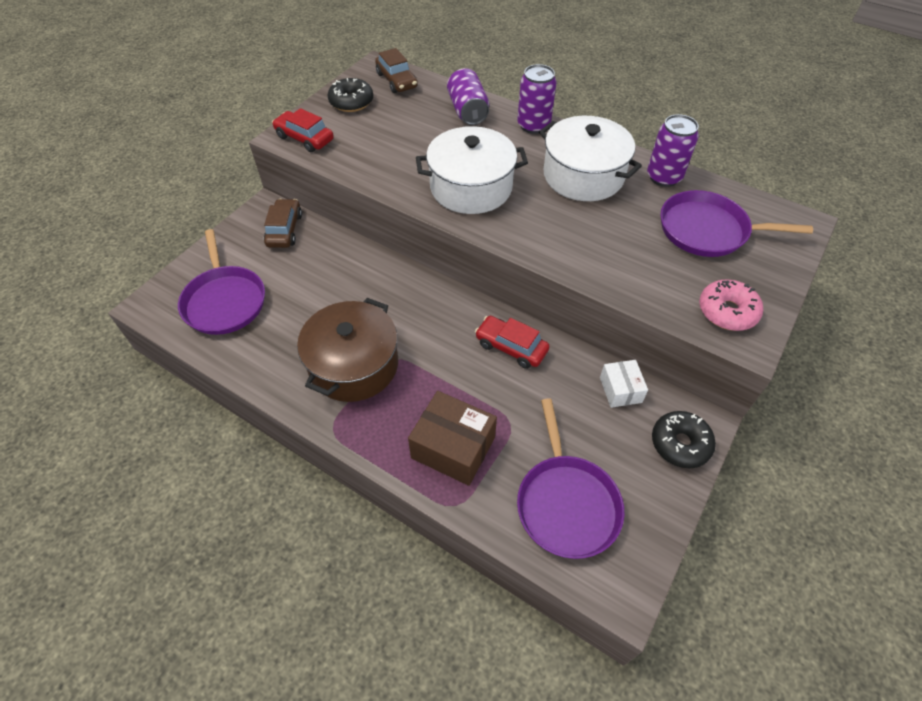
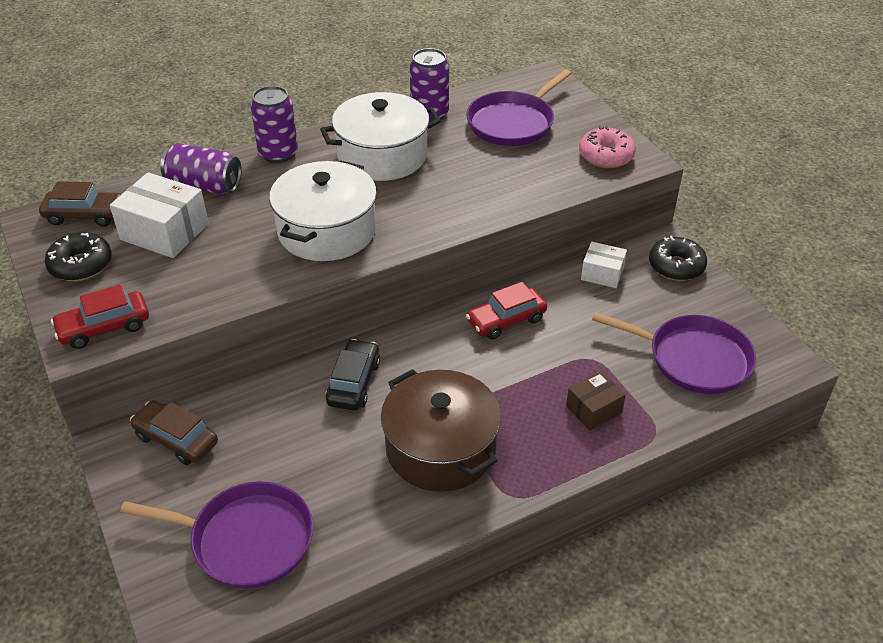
camera: 60 degrees left, 10 degrees down
brown box [408,391,497,486] -> brown box [566,371,626,430], size x0.59
none -> white box [110,172,209,258]
none -> black car [326,339,380,410]

